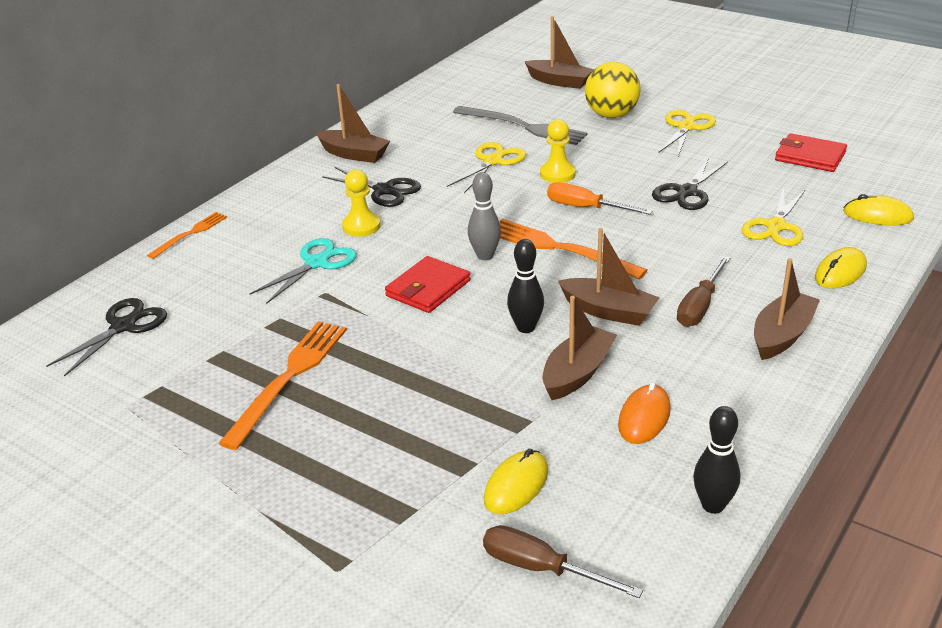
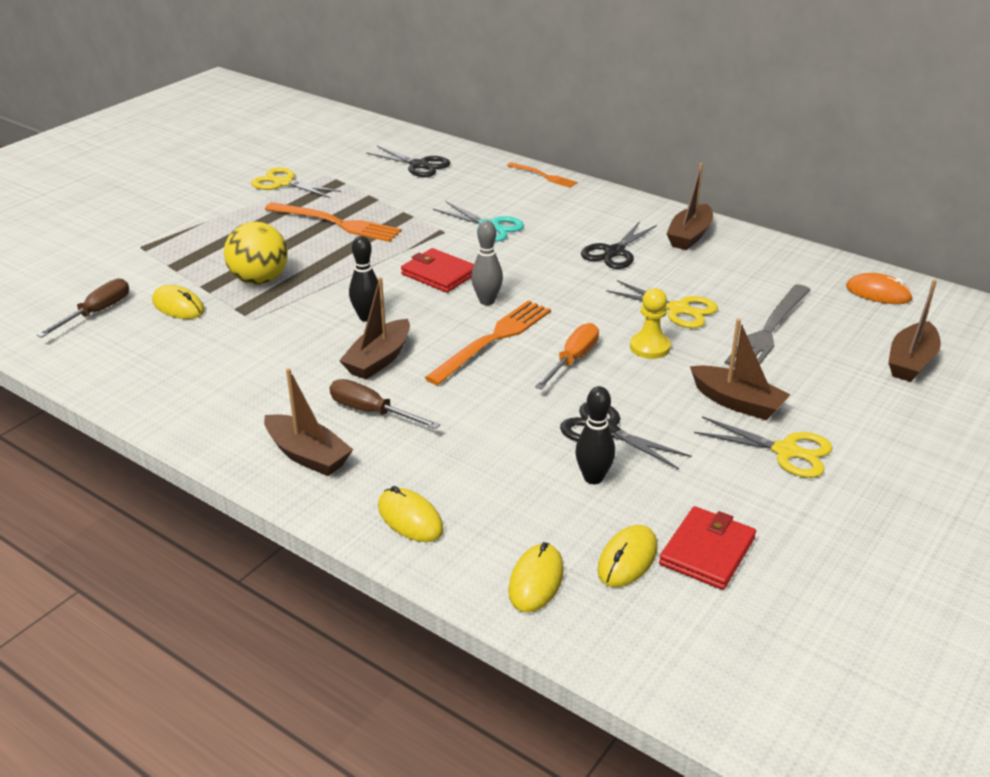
camera: 90 degrees right, 0 degrees up
yellow pawn [342,170,381,237] -> none
brown boat [542,296,617,400] -> brown boat moved to [690,319,790,420]
yellow ball [585,62,641,118] -> yellow ball moved to [224,222,288,285]
orange mouse [618,382,671,444] -> orange mouse moved to [846,273,913,304]
black bowling pin [693,406,740,514] -> black bowling pin moved to [575,386,615,484]
yellow scissors [742,187,805,246] -> yellow scissors moved to [251,167,341,198]
none -> yellow mouse [597,525,658,587]

